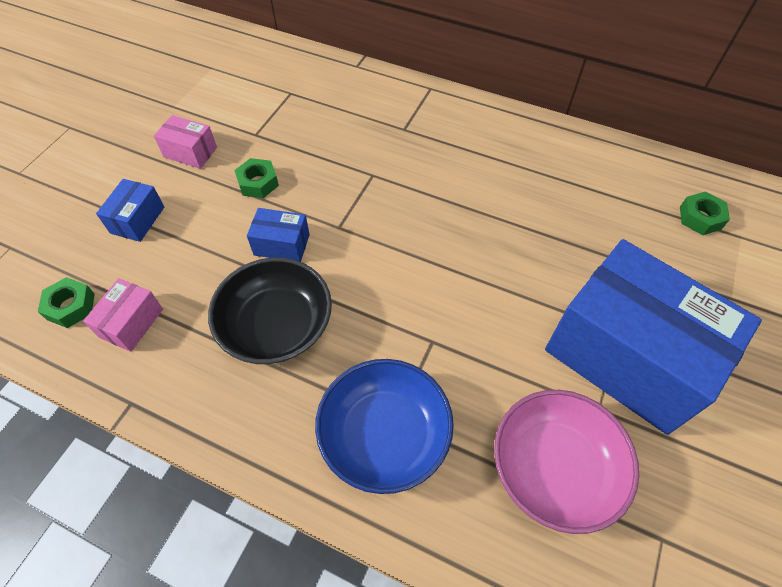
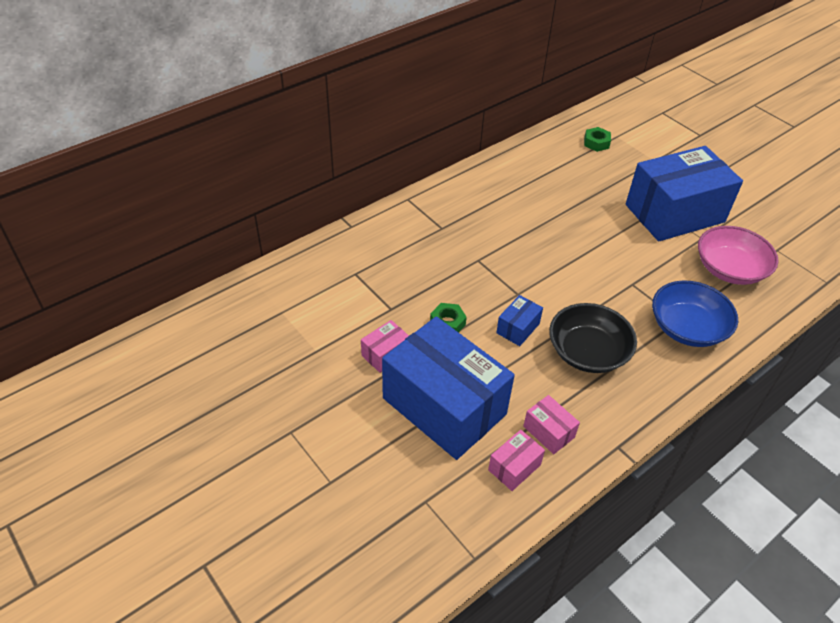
camera: 65 degrees left, 10 degrees down
green nut [38,277,95,328] -> pink box [488,430,545,491]
blue box [96,179,164,242] -> blue box [382,317,515,460], size x2.46

